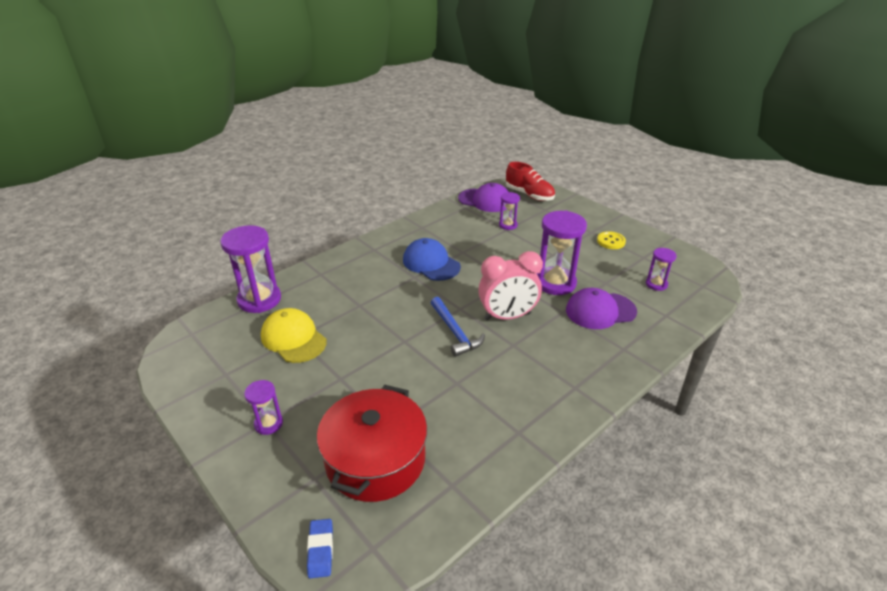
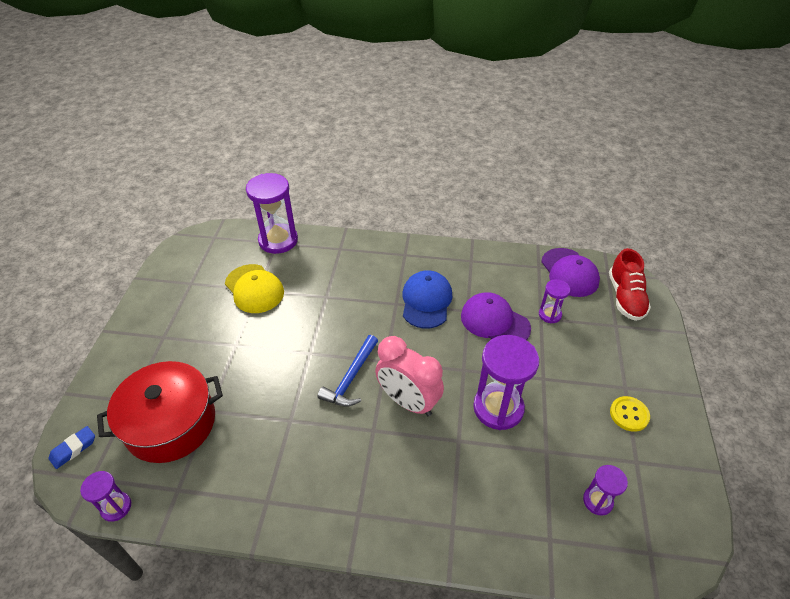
camera: 50 degrees right, 10 degrees up
purple hourglass [244,380,283,435] -> purple hourglass moved to [80,471,131,522]
yellow cap [261,308,327,363] -> yellow cap turned 135 degrees clockwise [225,264,284,313]
purple cap [566,288,637,329] -> purple cap moved to [461,292,531,340]

